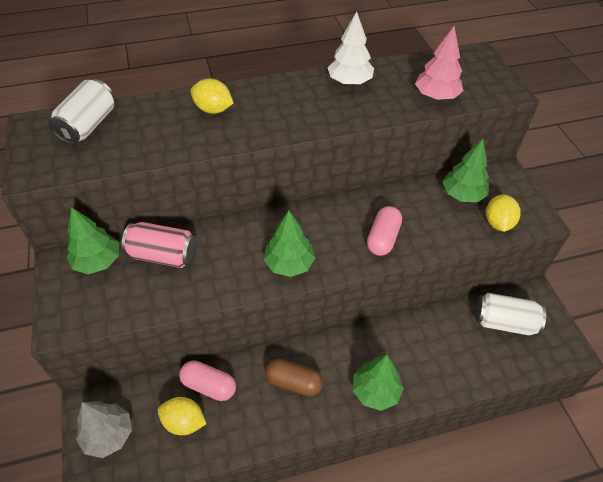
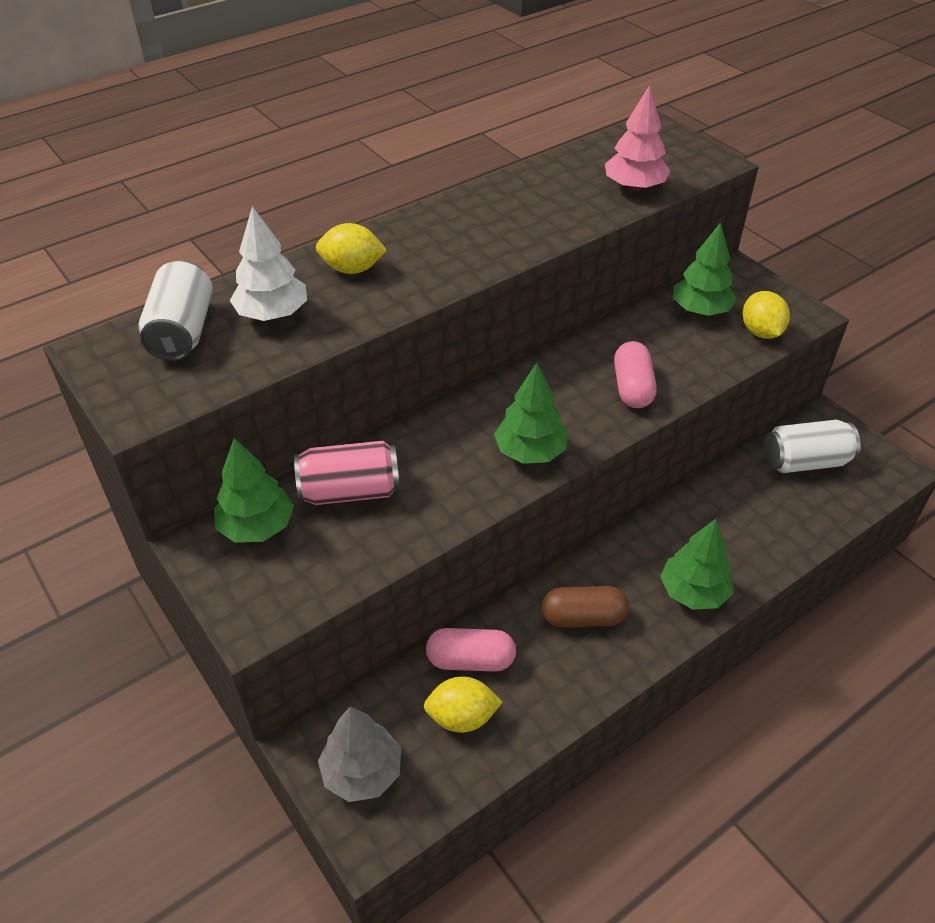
camera: 20 degrees left, 5 degrees down
white tree [328,11,374,85] -> white tree moved to [230,206,307,321]

